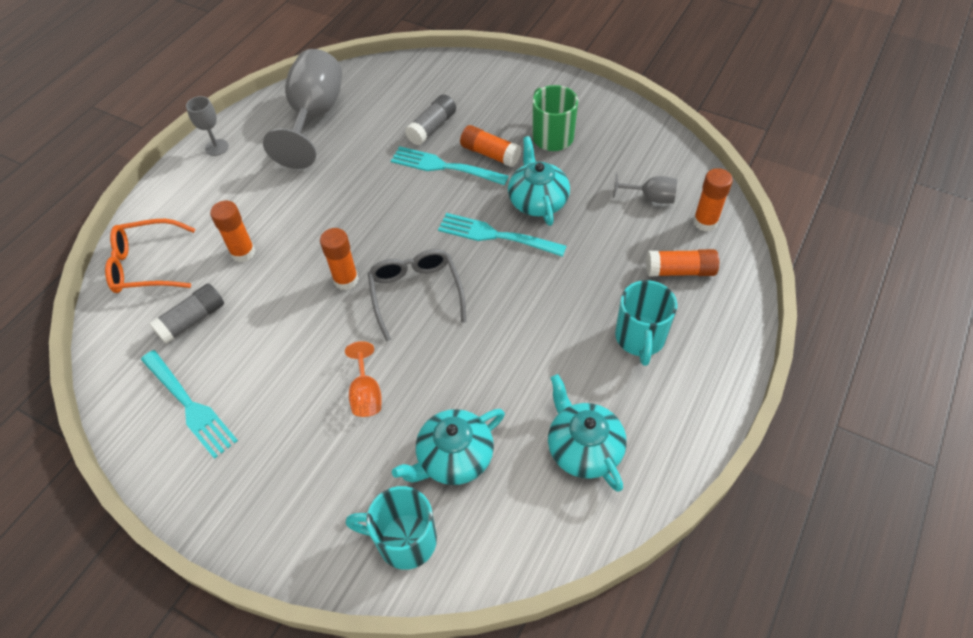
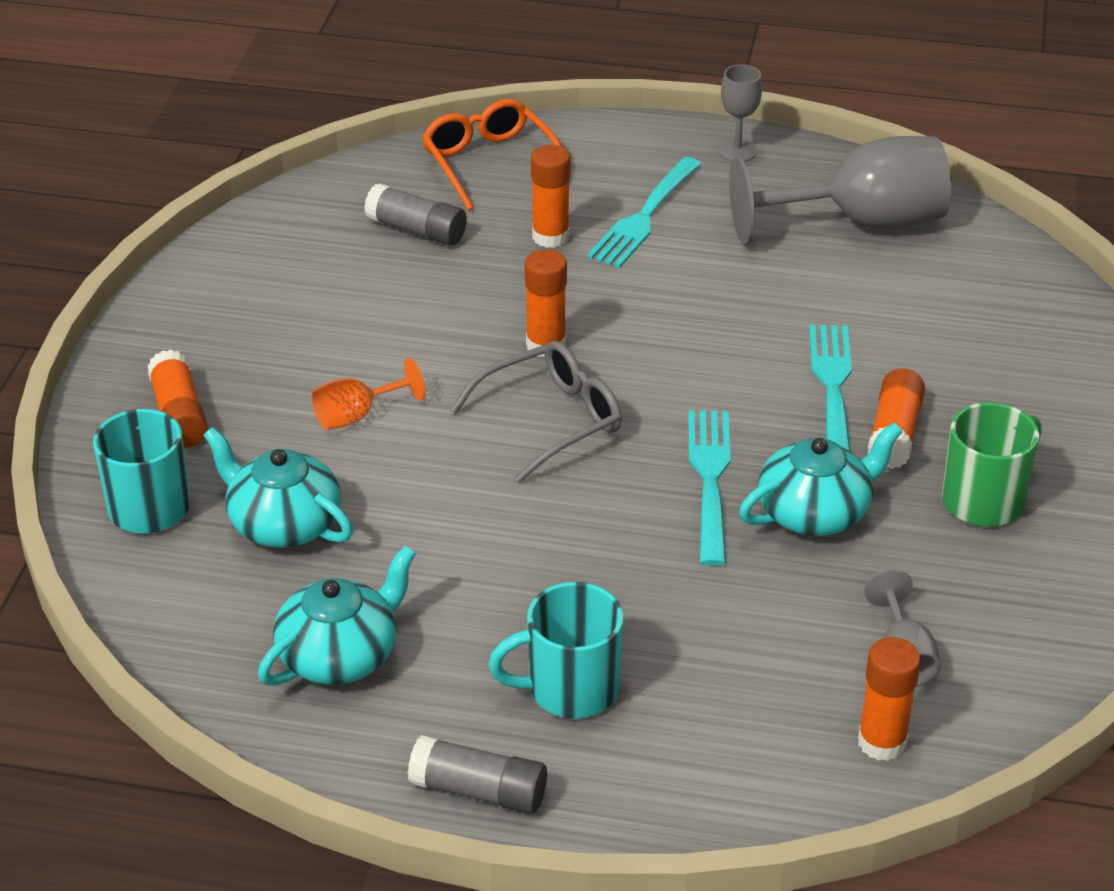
camera: 70 degrees right, 15 degrees down
turquoise fork [141,350,238,459] -> turquoise fork moved to [587,157,701,268]
grey glue stick [405,94,456,145] -> grey glue stick moved to [408,735,547,814]
orange glue stick [646,249,719,276] -> orange glue stick moved to [147,350,208,448]

